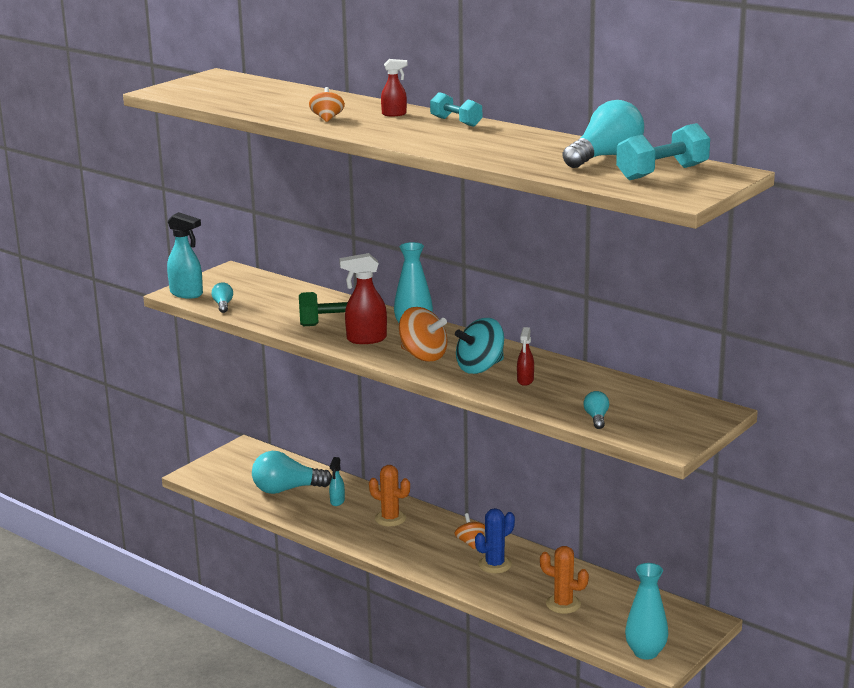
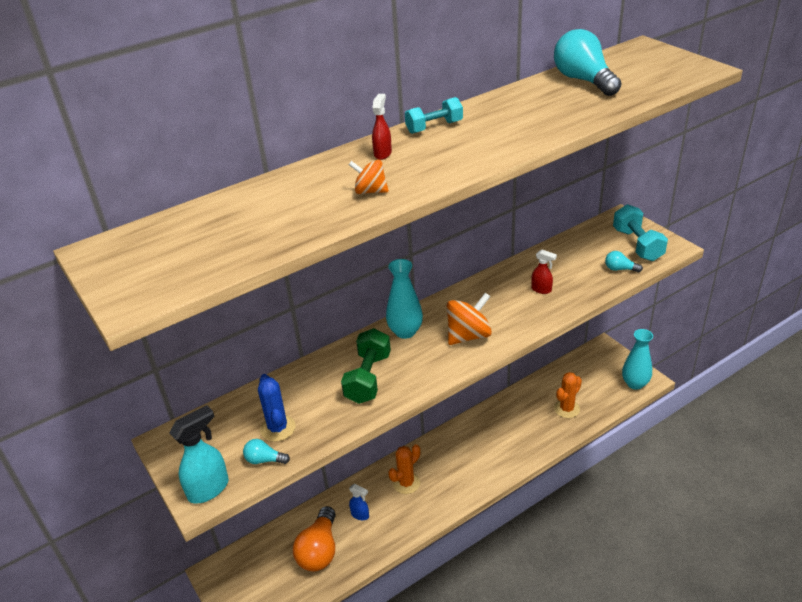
camera: 70 degrees left, 15 degrees up
turquoise light bulb [252,451,332,494] -> orange light bulb [293,506,336,571]
turquoise spray bottle [329,457,345,506] -> blue spray bottle [349,484,369,520]
red spray bottle [339,253,387,344] -> none
orange spinning top [454,513,485,549] -> none
turquoise spinning top [455,318,504,374] -> none
blue cactus [475,508,515,573] -> blue cactus moved to [258,374,296,442]
turquoise dumbbell [616,123,710,180] -> turquoise dumbbell moved to [613,204,668,261]

